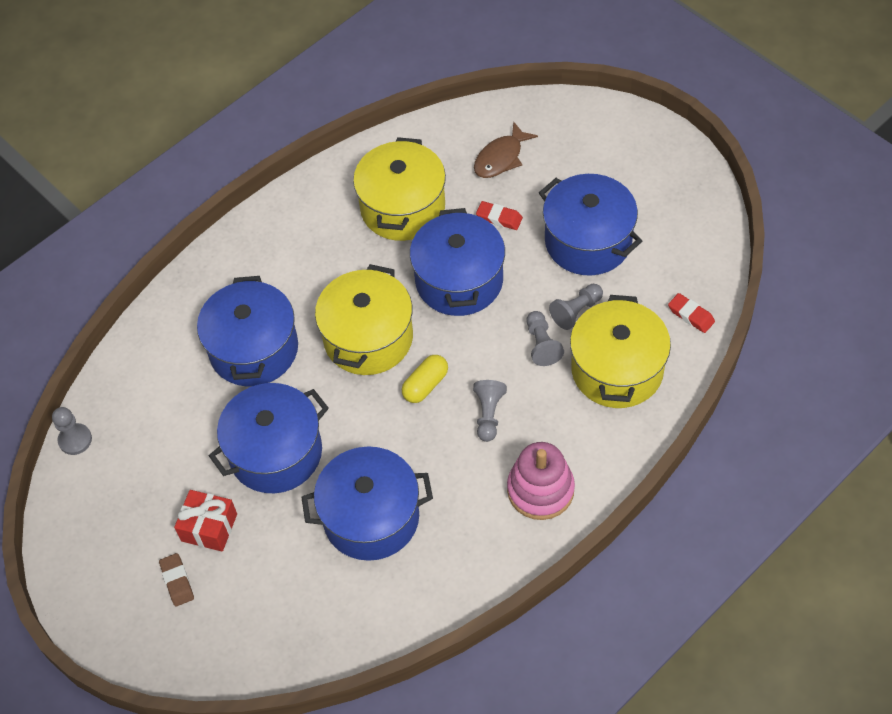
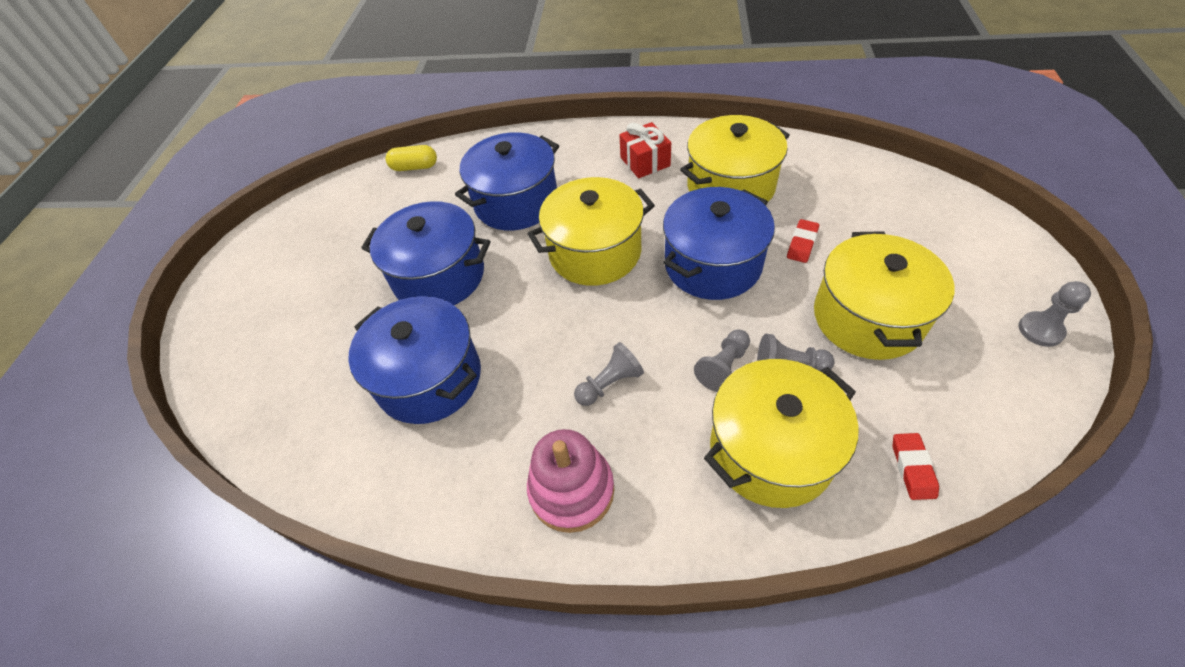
camera: 50 degrees right, 5 degrees down
grey pawn [52,407,92,455] -> grey pawn moved to [1019,281,1091,347]
brown eraser [159,553,194,606] -> none
red gift [174,490,237,552] -> red gift moved to [619,122,671,178]
yellow capsule [402,355,448,403] -> yellow capsule moved to [386,145,437,171]
brown fish [474,121,538,178] -> none
red eraser [476,201,523,230] -> red eraser turned 45 degrees clockwise [787,219,819,263]
blue pot [539,174,642,276] -> yellow pot [814,231,955,360]

